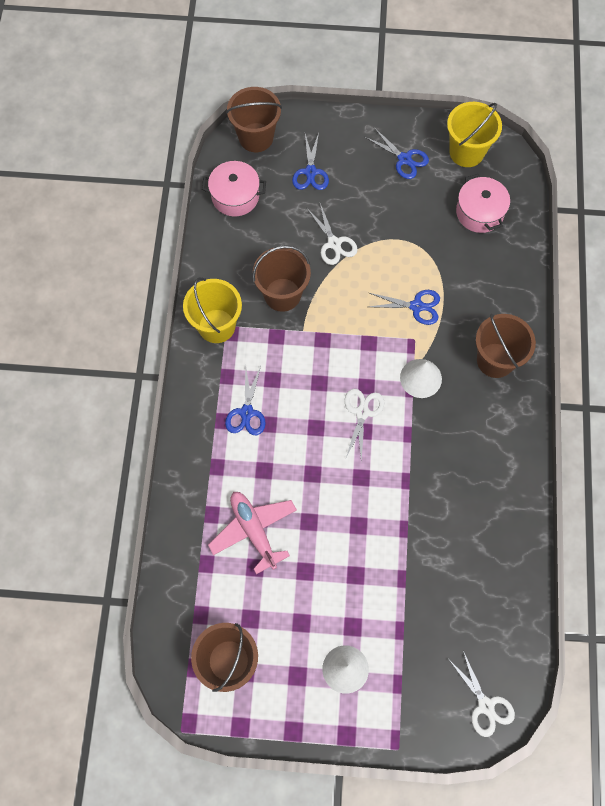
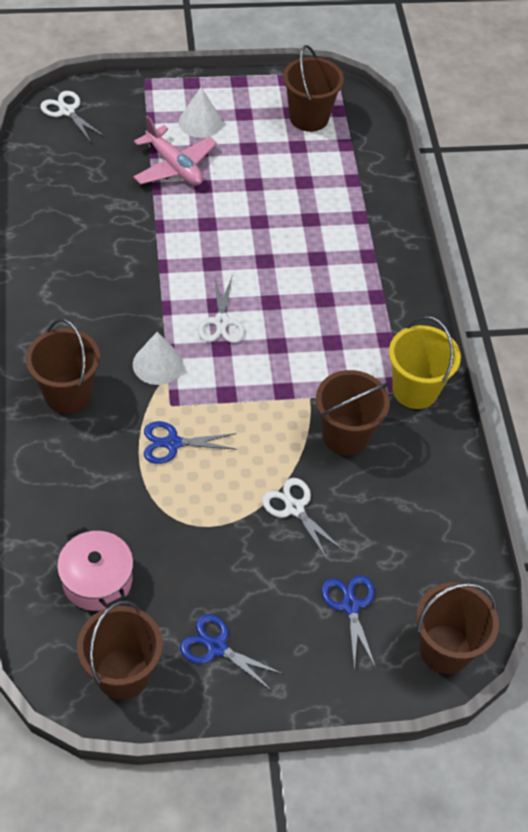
camera: 165 degrees right, 15 degrees down
pink pot [202,161,266,216] -> none
pink plane [208,492,297,574] -> pink plane moved to [133,115,217,185]
blue scissors [225,366,266,436] -> none
yellow bucket [447,102,502,167] -> brown bucket [77,601,163,699]

